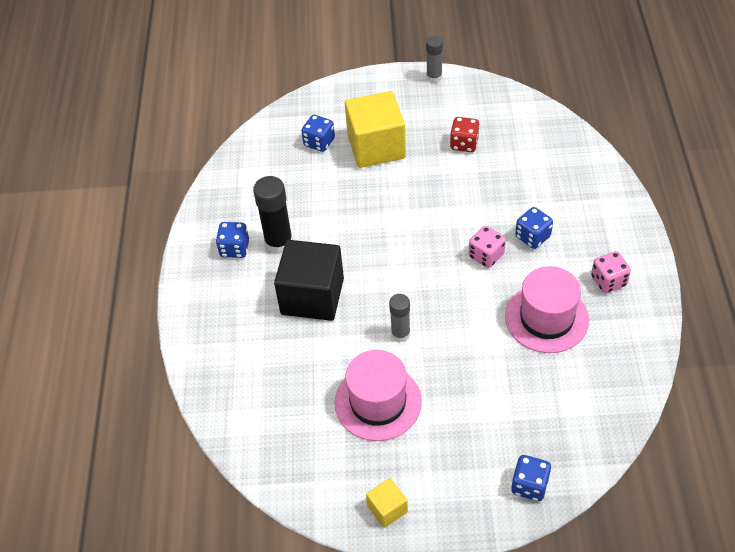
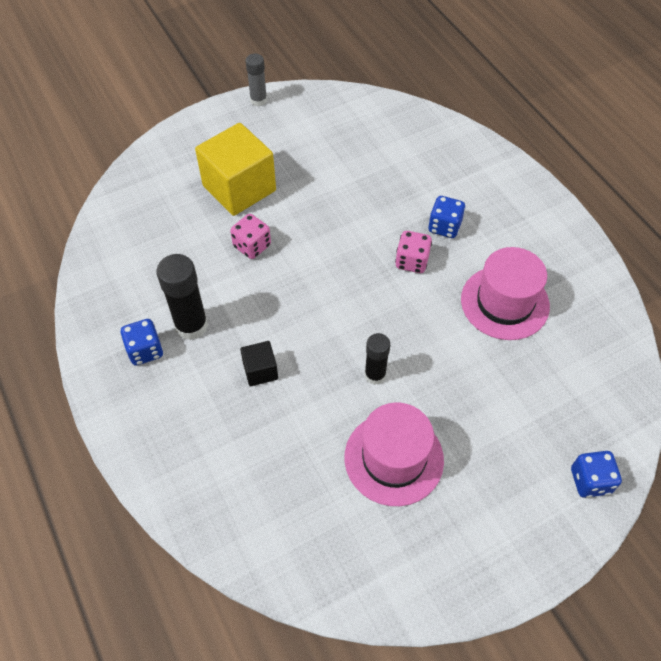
camera: 30 degrees left, 5 degrees up
black cube [274,240,344,321] -> black cube [240,341,278,386], size x0.47
blue dice [301,115,335,152] -> none
yellow cube [366,478,408,528] -> none
grey glue stick [389,294,410,342] -> black glue stick [365,333,390,385]
red dice [450,117,480,152] -> none
pink dice [591,251,631,293] -> pink dice moved to [230,214,271,259]

